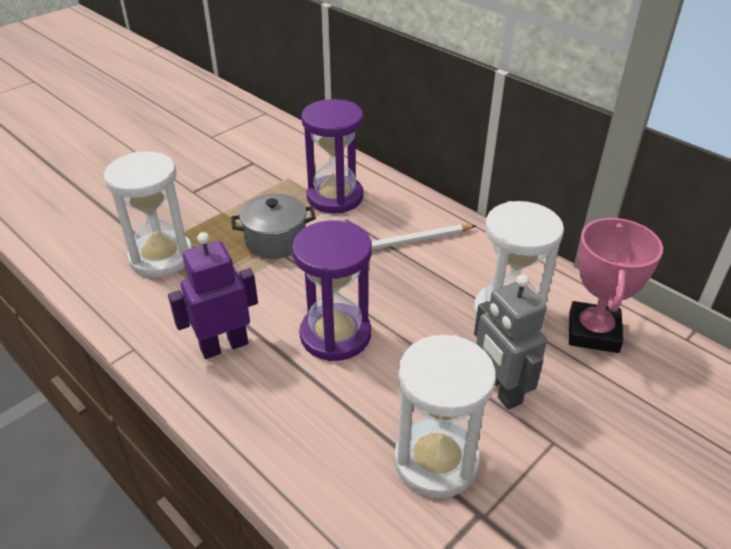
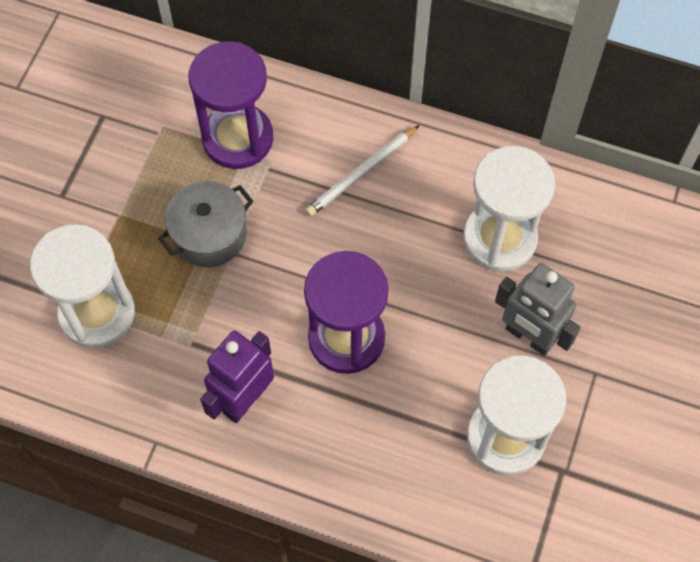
camera: 25 degrees left, 25 degrees up
pink trophy [569,218,663,353] -> none

